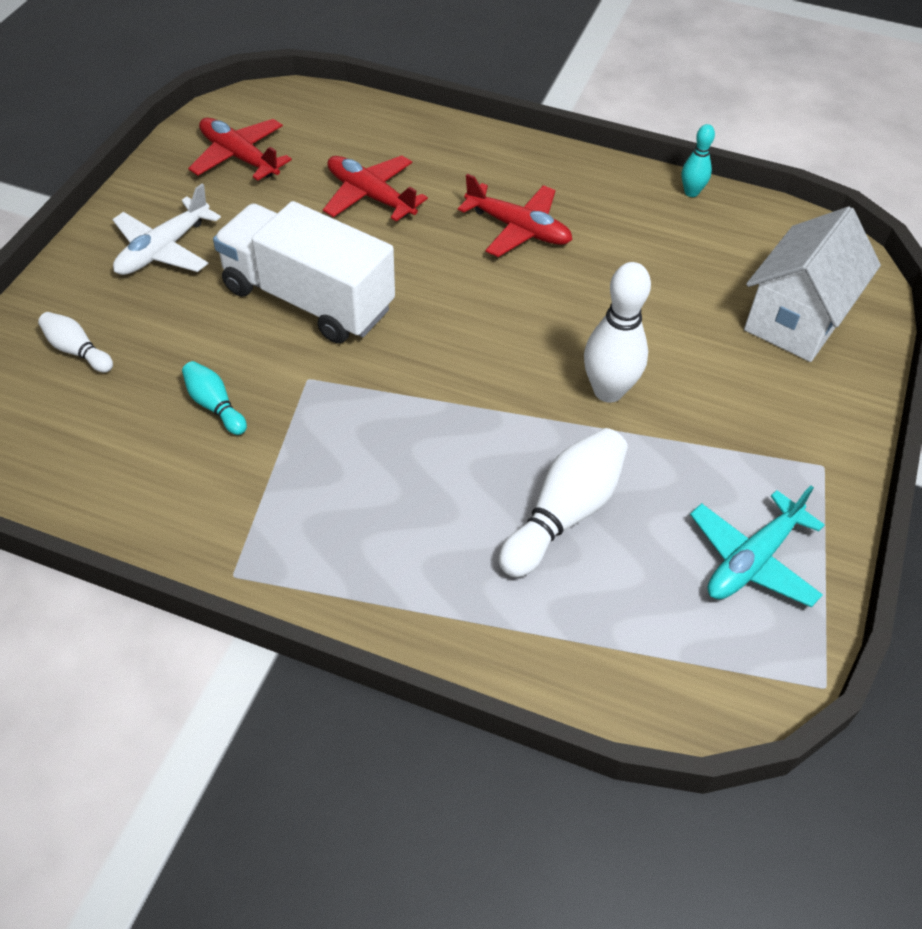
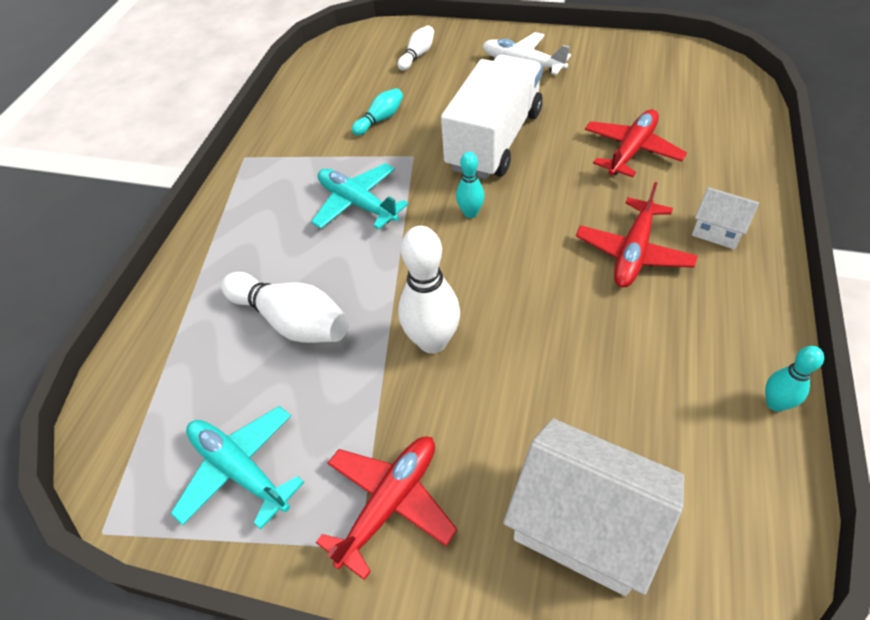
camera: 90 degrees right, 0 degrees up
red plane [188,118,292,181] -> red plane moved to [316,437,458,580]
none -> turquoise plane [311,163,408,229]
none -> turquoise bowling pin [456,152,484,218]
none -> white house [692,187,759,250]

